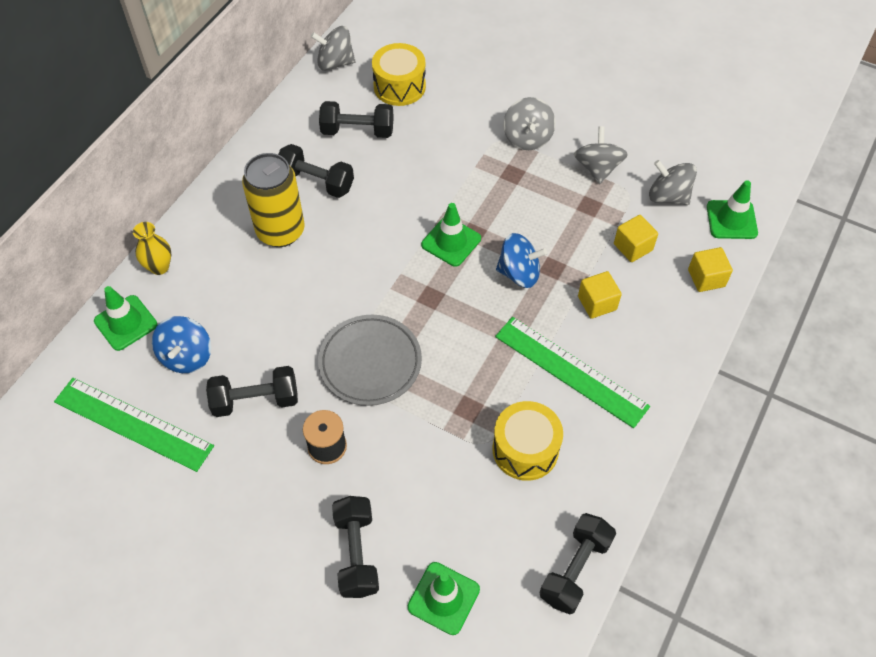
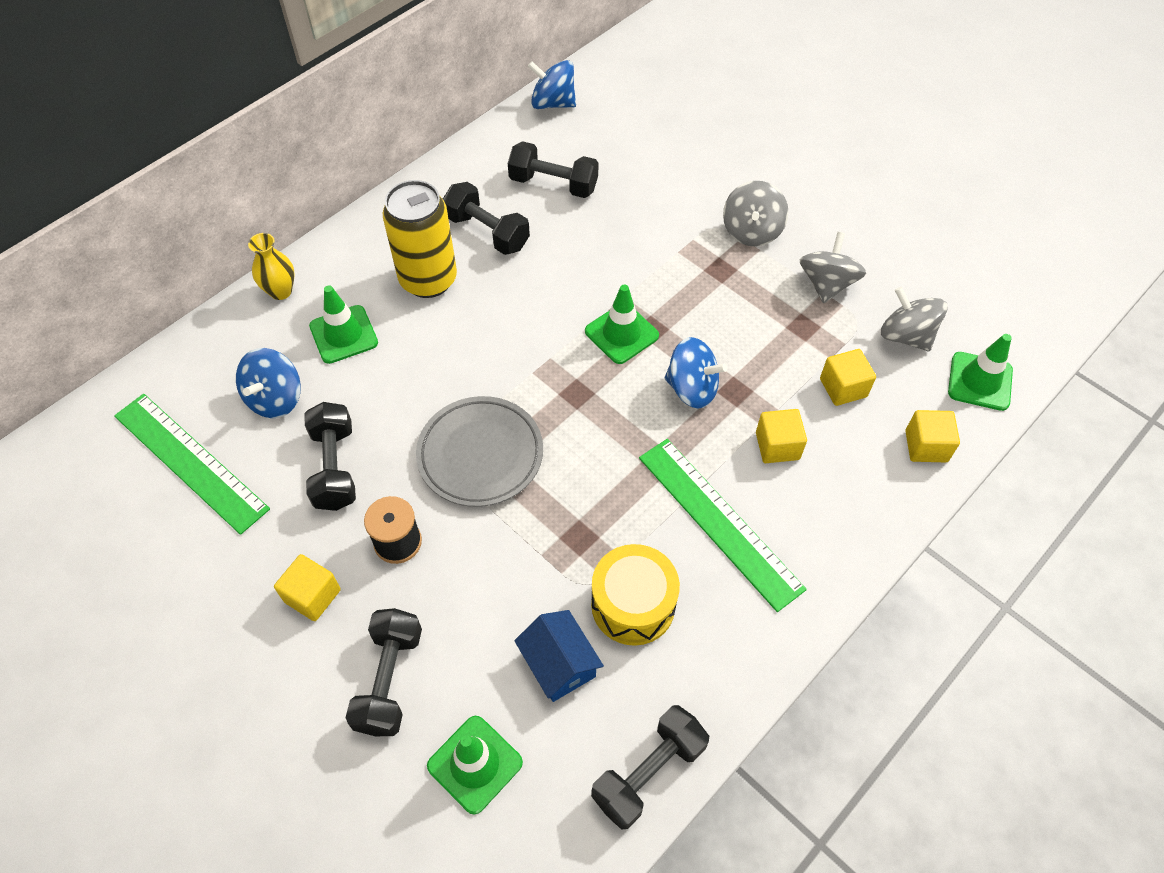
camera: 15 degrees right, 0 degrees up
green traffic cone [94,286,157,351] -> green traffic cone moved to [309,285,378,364]
black dumbbell [206,366,298,417] -> black dumbbell turned 75 degrees clockwise [304,402,356,511]
grey spinning top [311,26,355,71] -> blue spinning top [528,60,576,109]
yellow drum [372,43,426,106] -> none
none -> yellow cube [274,554,341,621]
none -> blue house [514,610,604,702]

